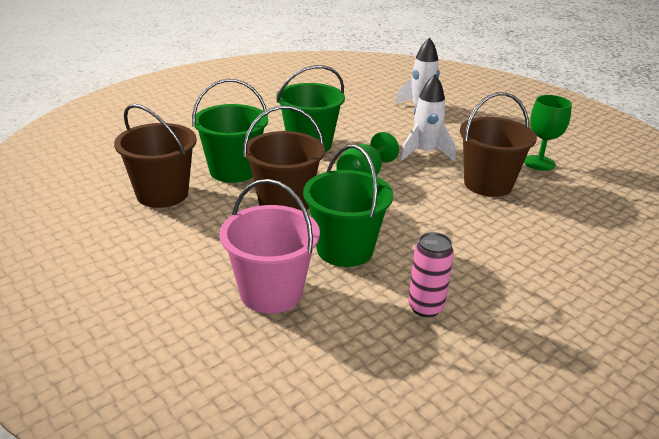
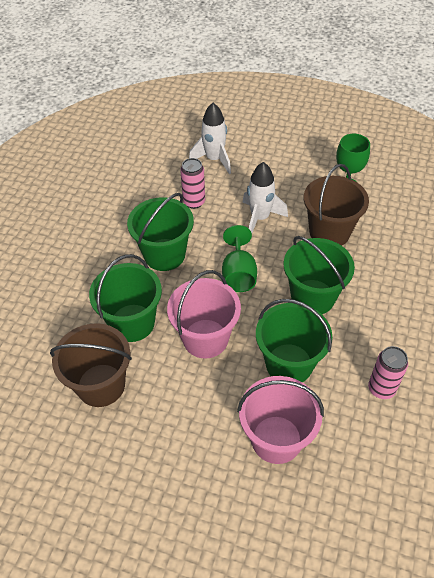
camera: 30 degrees left, 20 degrees up
brown bucket [243,106,325,211] -> pink bucket [167,270,241,359]
none -> pink can [180,158,205,209]
none -> green bucket [284,236,355,314]

